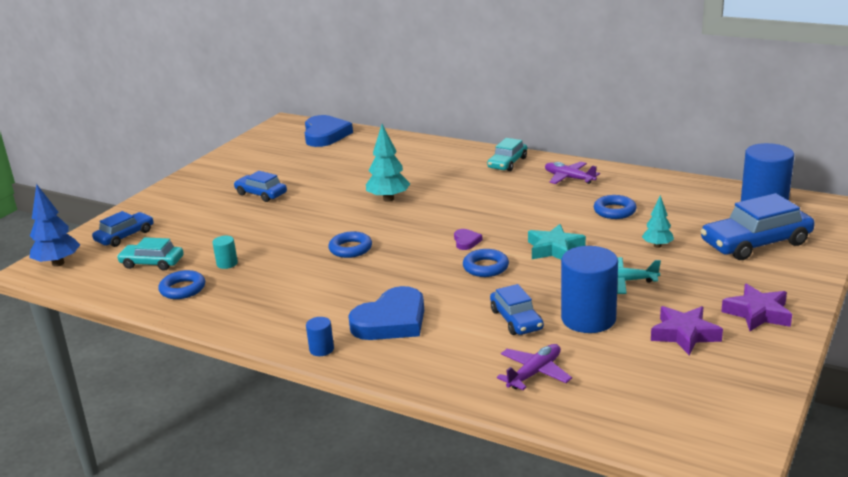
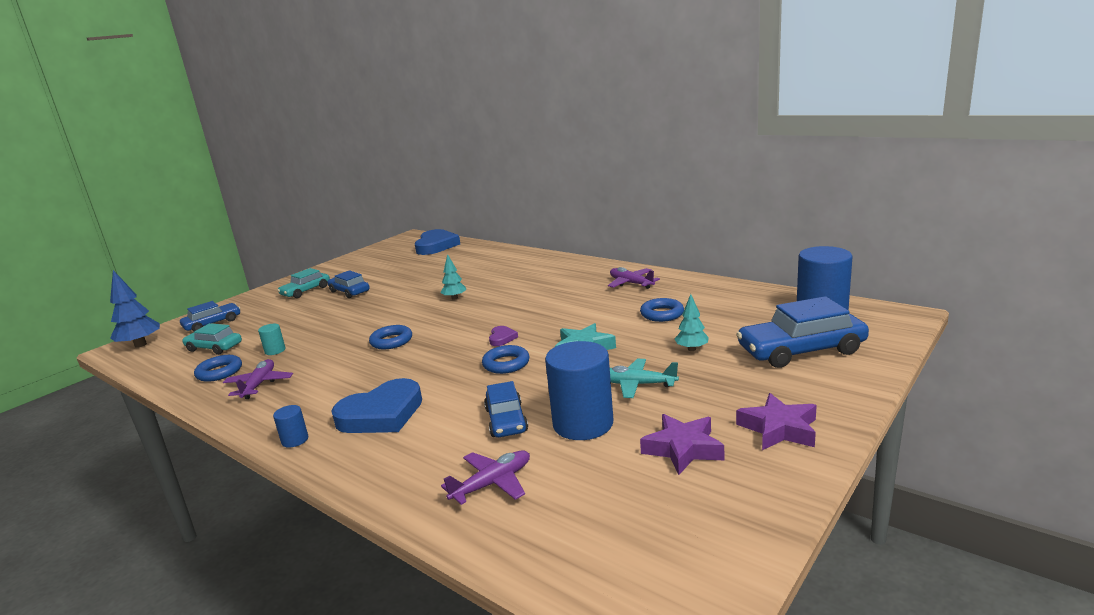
camera: 10 degrees right, 5 degrees down
turquoise tree [366,124,410,202] -> turquoise tree [440,254,467,300], size x0.61
turquoise car [487,138,527,171] -> turquoise car moved to [277,268,330,298]
none -> purple plane [223,359,293,399]

